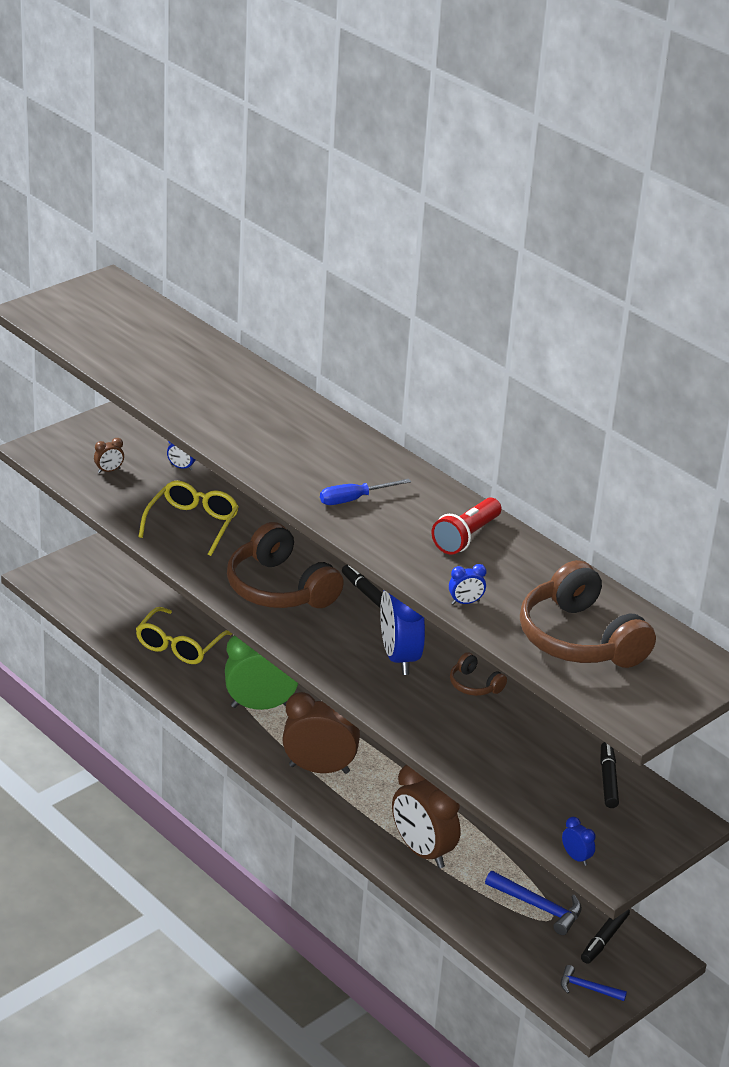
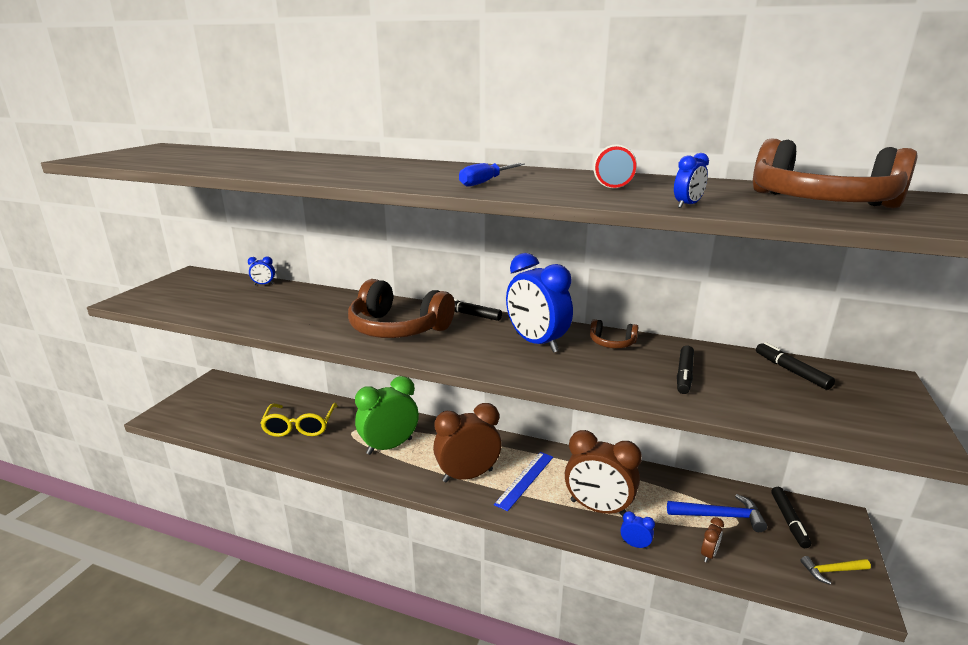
camera: 25 degrees left, 10 degrees down
brown clock [94,438,124,473] -> brown clock moved to [701,517,724,563]
yellow glasses [139,481,239,556] -> none
blue hammer [561,965,627,1001] -> yellow hammer [800,556,871,585]
blue clock [562,817,596,866] -> blue clock moved to [620,511,655,549]
none -> blue ruler [494,452,553,511]
none -> black marker [677,345,694,394]

